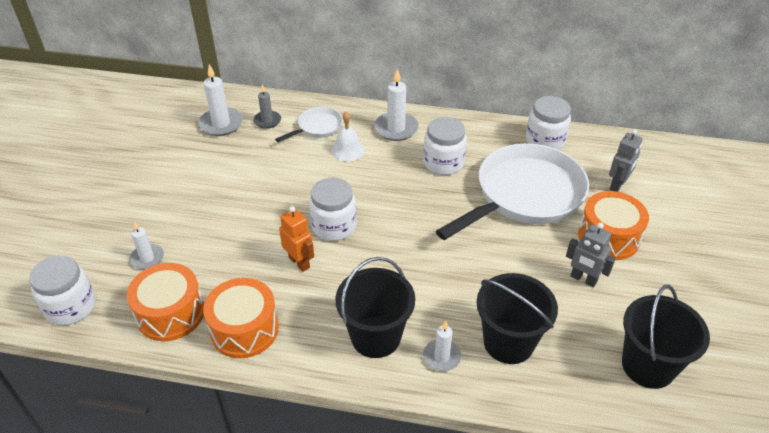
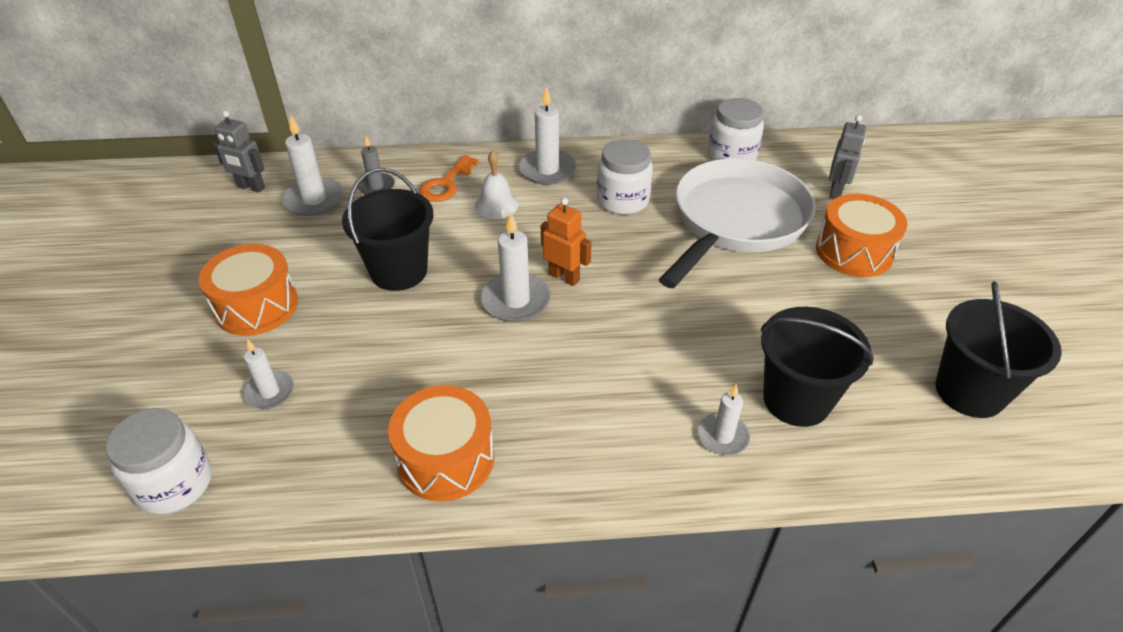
camera: 15 degrees left, 0 degrees up
orange drum [127,263,204,341] -> orange drum moved to [199,244,298,336]
white pan [275,107,343,142] -> orange key [419,155,479,202]
orange robot [279,206,314,272] -> orange robot moved to [541,197,592,286]
white jar [309,178,357,241] -> white candle [481,213,551,322]
black bucket [335,257,415,358] -> black bucket moved to [342,168,434,291]
grey robot [566,223,615,287] -> grey robot moved to [213,111,265,193]

